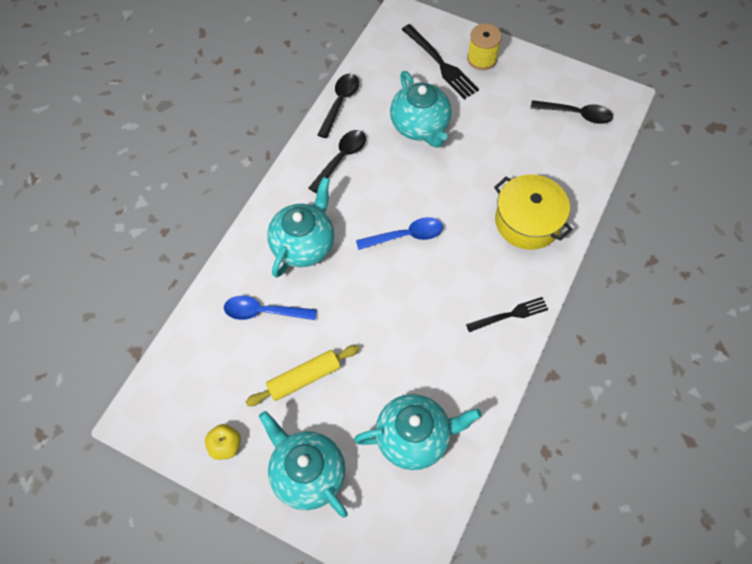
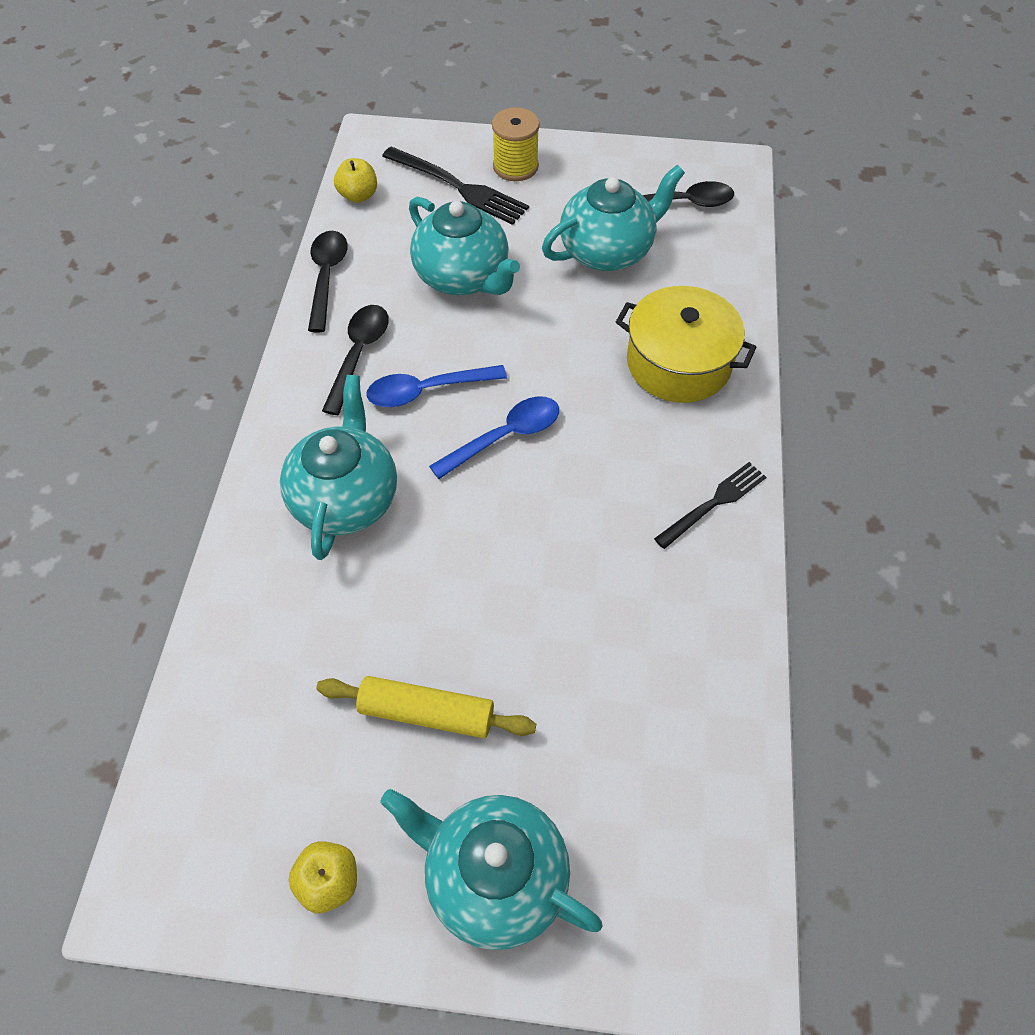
camera: 20 degrees left, 5 degrees down
blue spoon [224,296,317,320] -> blue spoon moved to [366,365,507,407]
yellow rolling pin [246,345,359,406] -> yellow rolling pin turned 60 degrees clockwise [316,676,536,738]
turquoise teapot [354,394,482,470] -> turquoise teapot moved to [542,165,685,271]
none -> yellow apple [334,158,377,203]

